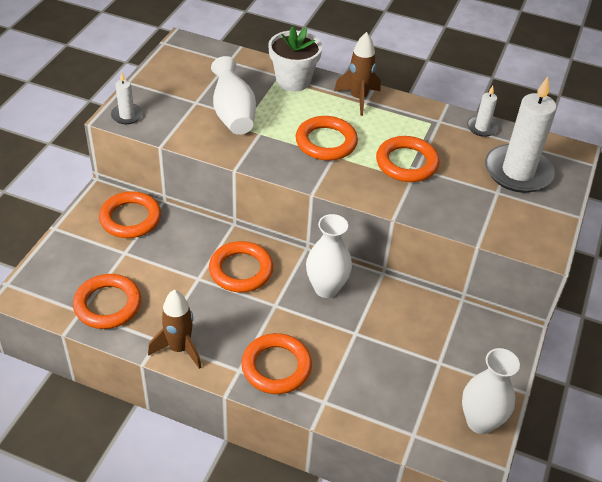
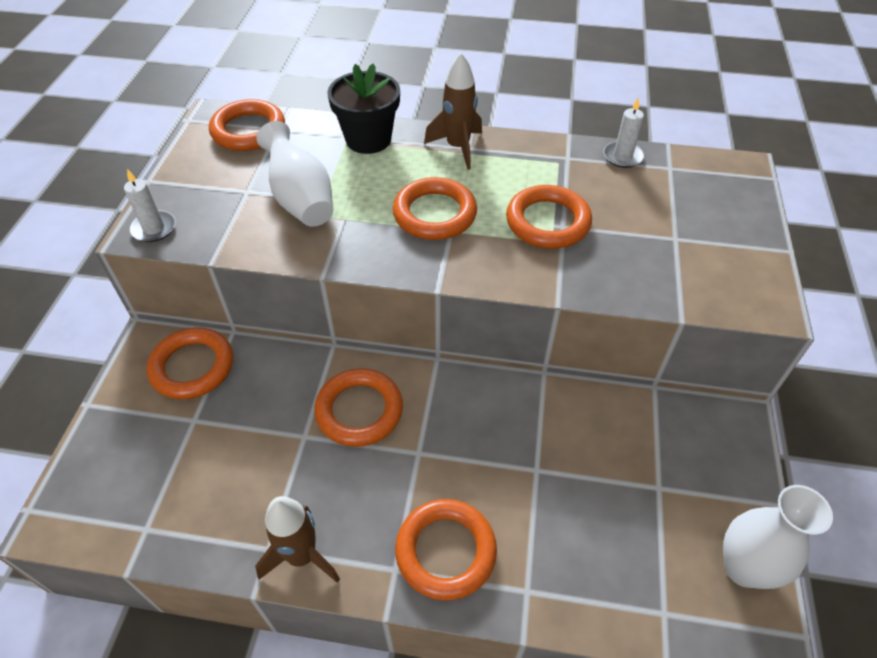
camera: 10 degrees left, 5 degrees up
orange ring [73,274,141,329] -> orange ring moved to [209,99,285,151]
white flower pot [268,26,322,91] -> black flower pot [327,64,400,154]
white vase [306,214,352,298] -> none
white candle [485,76,557,193] -> none

